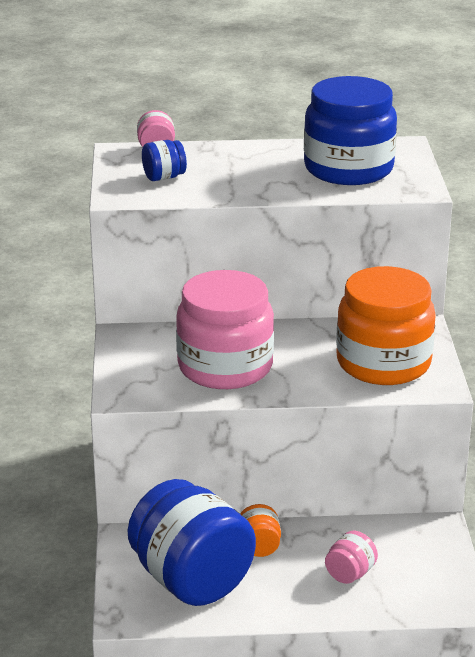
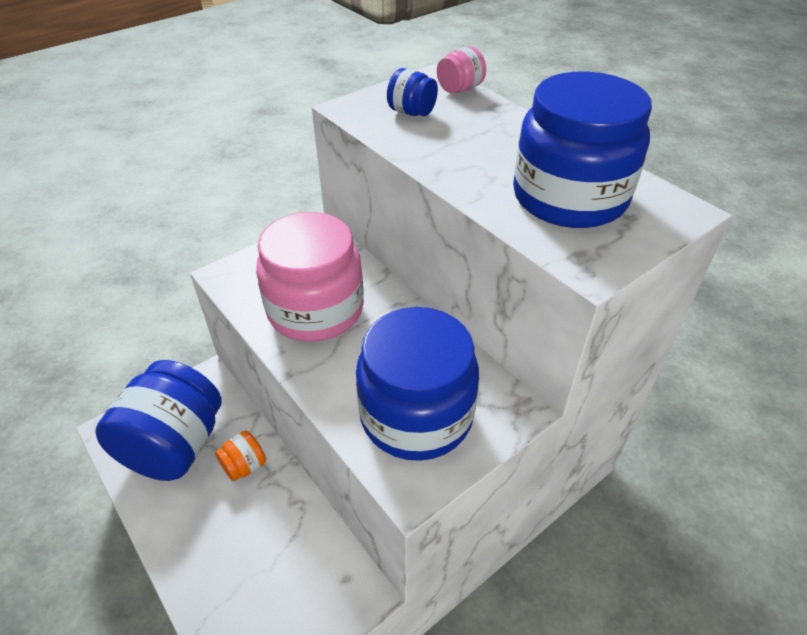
camera: 55 degrees right, 15 degrees up
pink jar [325,531,378,584] -> none
orange jar [336,266,436,385] -> blue jar [356,307,479,461]

